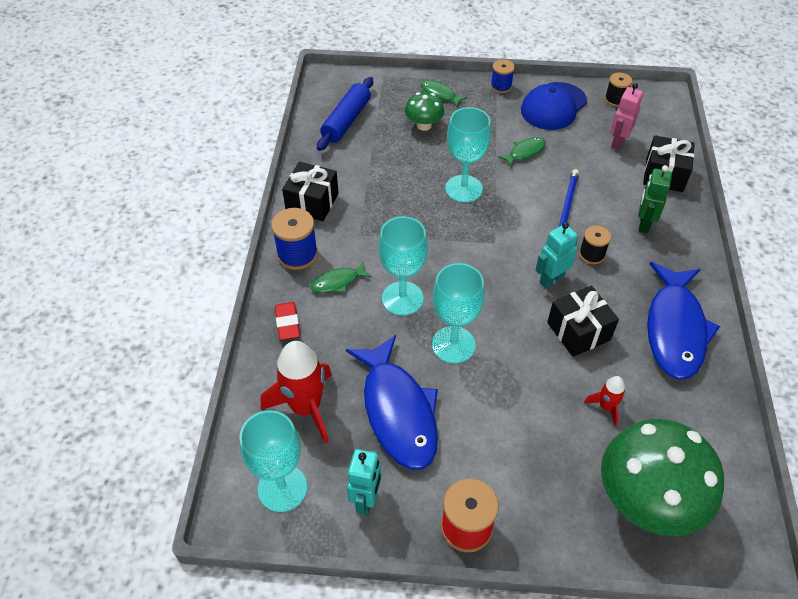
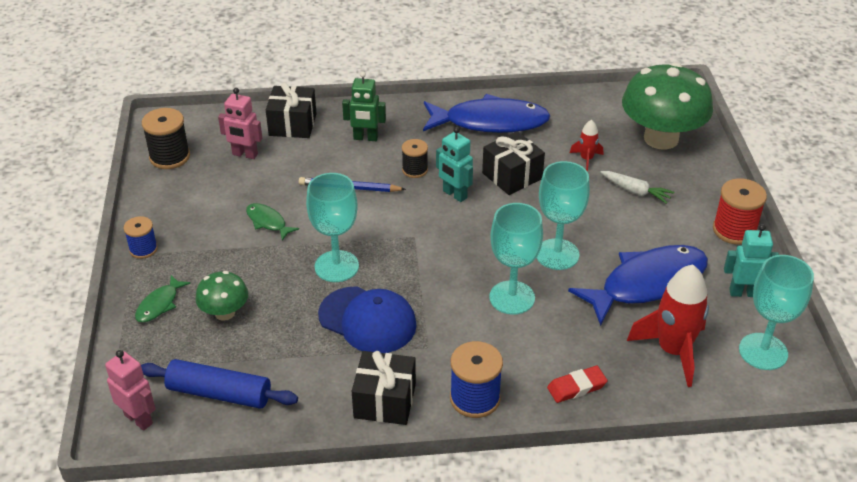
camera: 100 degrees left, 10 degrees down
green fish [310,262,372,293] -> none
blue cap [521,82,587,130] -> blue cap moved to [318,286,417,353]
black spool [605,73,632,107] -> black spool [142,108,190,169], size x1.58
none -> pink robot [105,350,156,431]
none -> white carrot [600,171,674,204]

